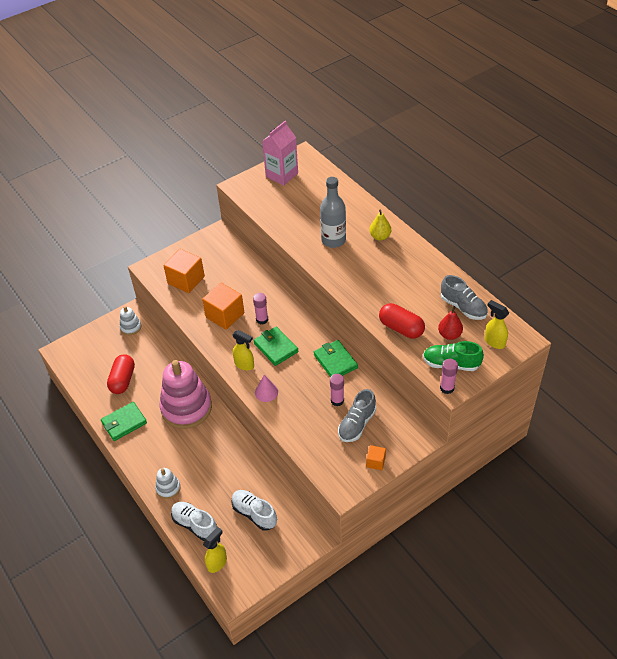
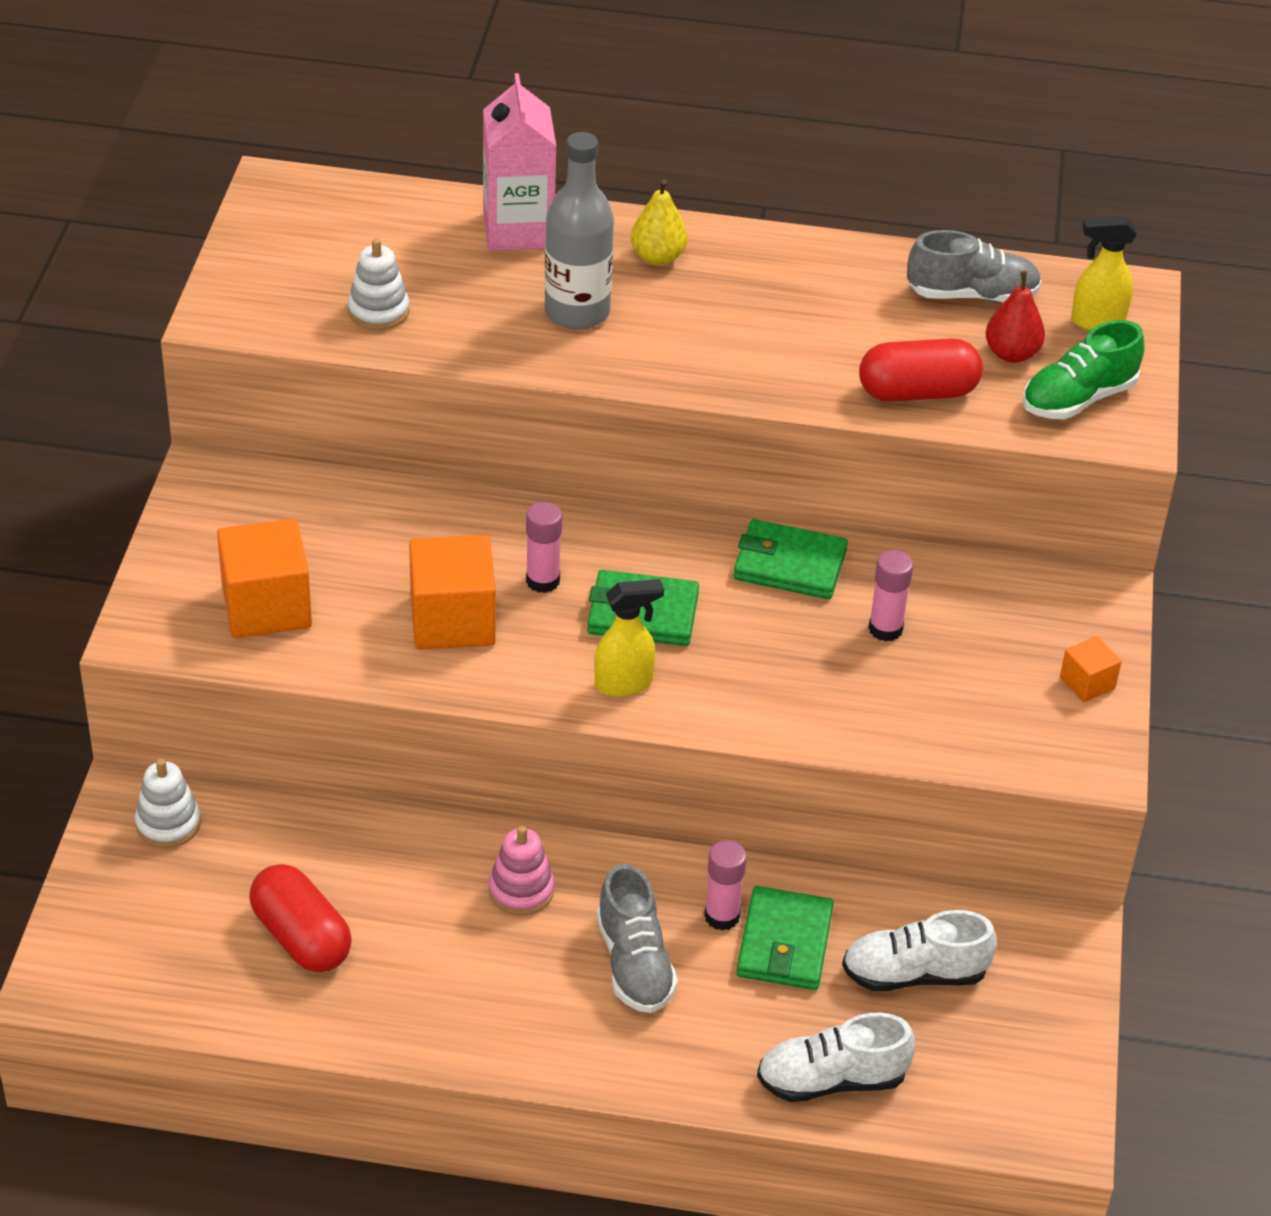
camera: 50 degrees left, 5 degrees down
green wallet [101,402,147,441] -> green wallet moved to [736,886,834,990]
white stacking toy [155,468,181,499] -> white stacking toy moved to [348,238,409,330]
pink stacking toy [160,360,212,429] -> pink stacking toy [489,826,554,916], size x0.45
yellow spray bottle [203,527,227,573] -> none
pink cone [255,375,278,402] -> none
pink carton [262,120,298,186] -> pink carton moved to [483,73,556,251]
grey shoe [338,389,376,442] -> grey shoe moved to [597,864,678,1013]
pink glue stick [440,359,458,394] -> pink glue stick moved to [704,840,747,931]

